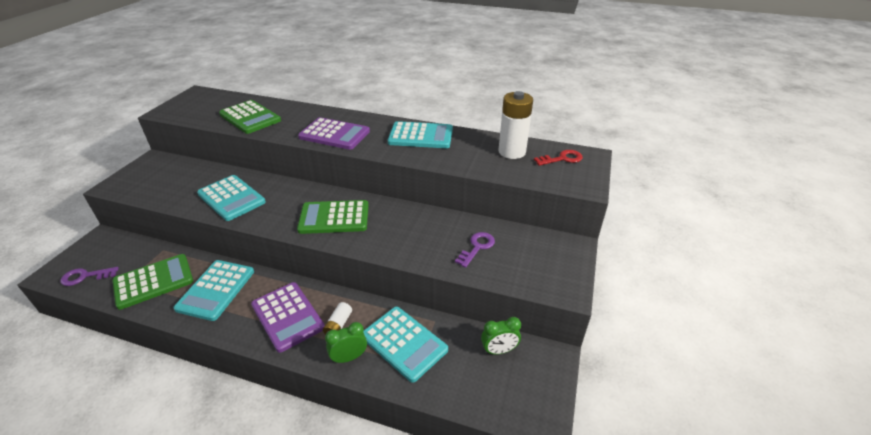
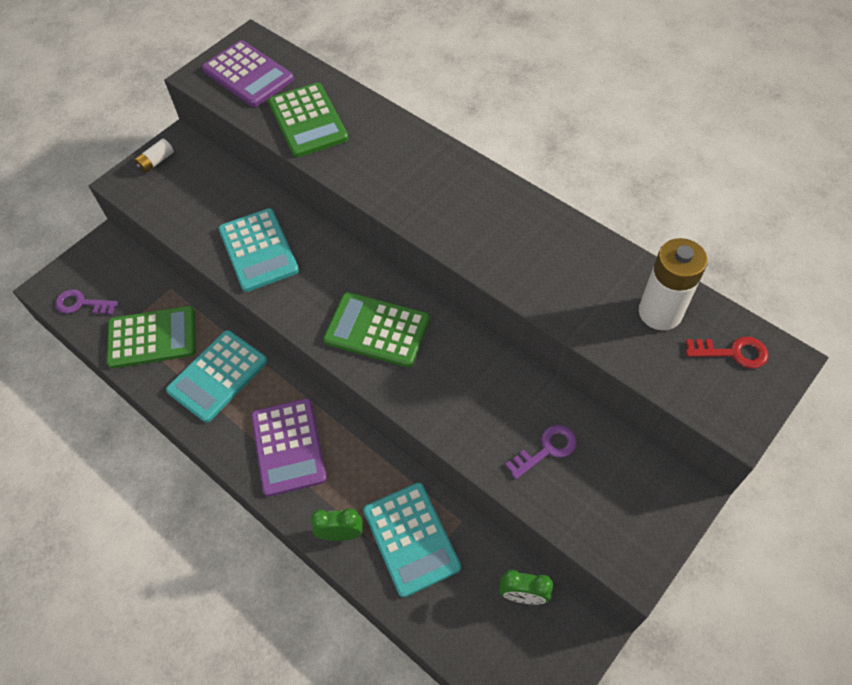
camera: 25 degrees right, 20 degrees up
purple calculator [298,117,370,150] -> purple calculator moved to [202,40,294,107]
white battery [323,302,352,335] -> white battery moved to [134,138,174,173]
turquoise calculator [388,121,453,148] -> none

